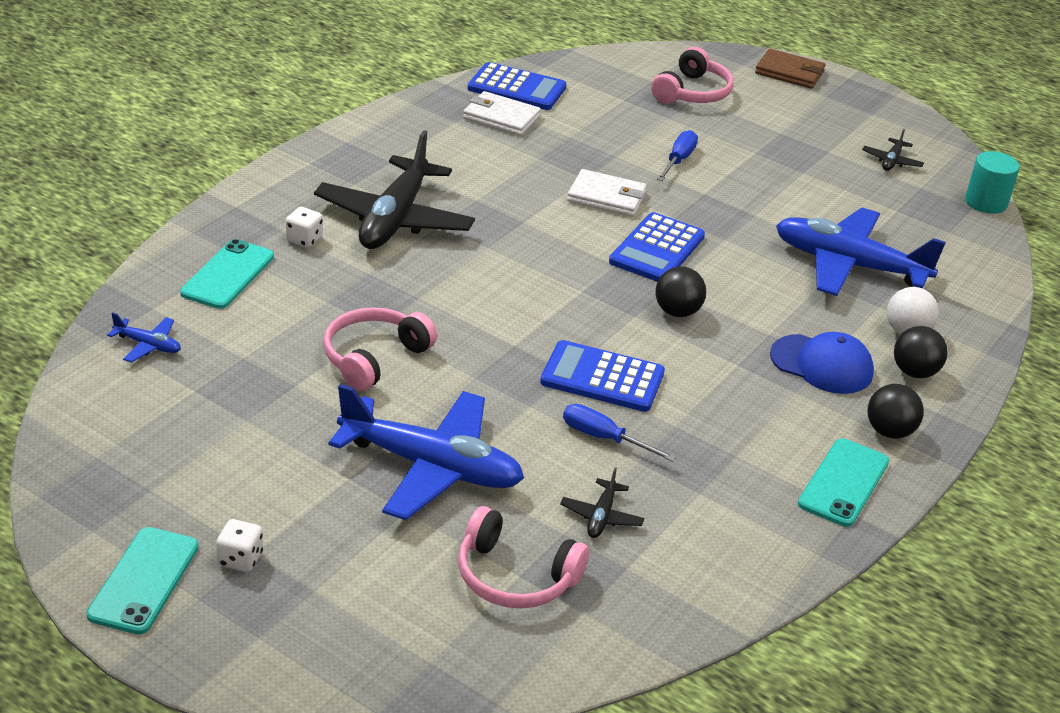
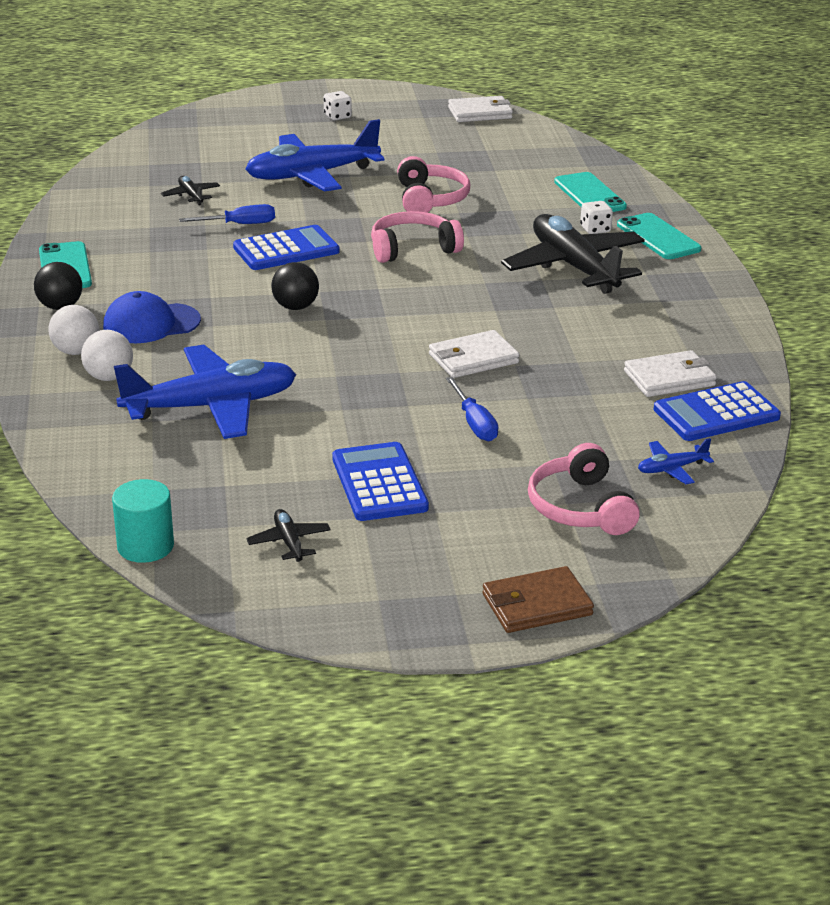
camera: 140 degrees right, 5 degrees down
turquoise phone [86,527,199,635] -> turquoise phone moved to [617,213,702,259]
blue plane [107,312,181,363] -> blue plane moved to [638,438,714,484]
pink headphones [458,506,589,609] -> pink headphones moved to [371,211,464,263]
blue calculator [609,212,705,282] -> blue calculator moved to [332,442,429,521]
black ball [894,326,947,378] -> white ball [48,305,99,355]
none -> white wallet [448,96,513,122]

